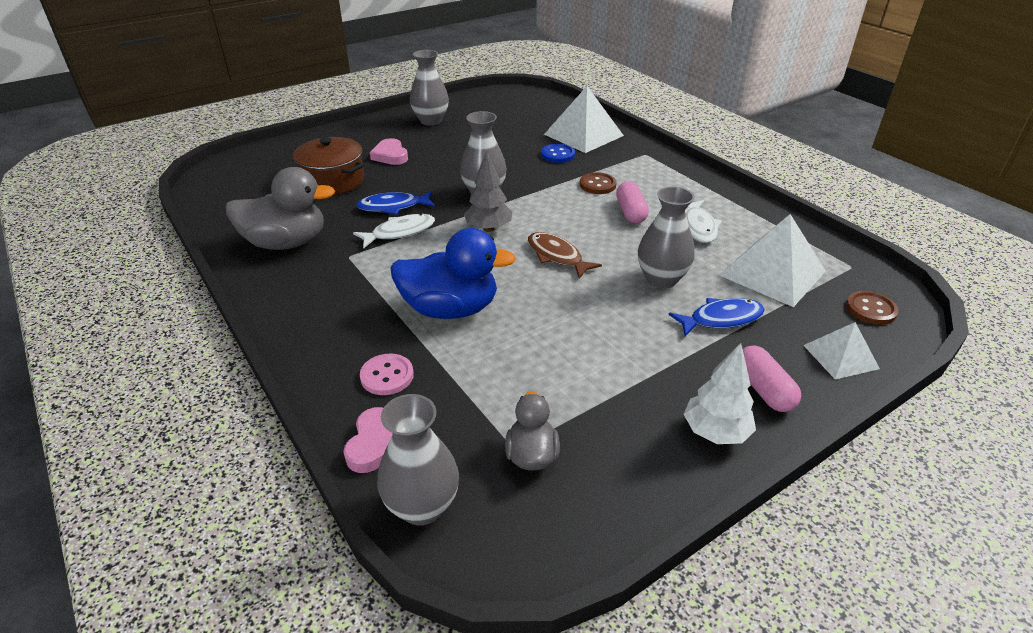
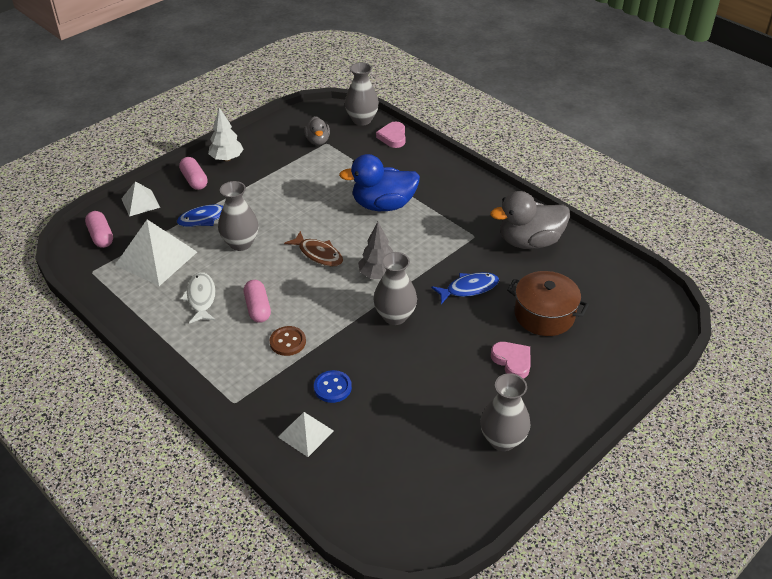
camera: 170 degrees right, 5 degrees up
white fish [353,214,435,248] -> none
pink button [360,354,414,395] -> none
white pyramid [544,86,624,153] -> white pyramid [278,412,334,457], size x0.57
brown button [846,291,899,325] -> pink capsule [85,211,113,248]

